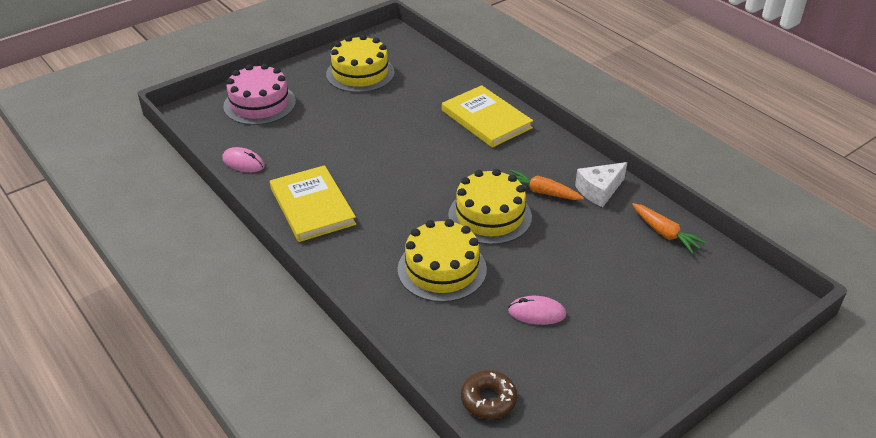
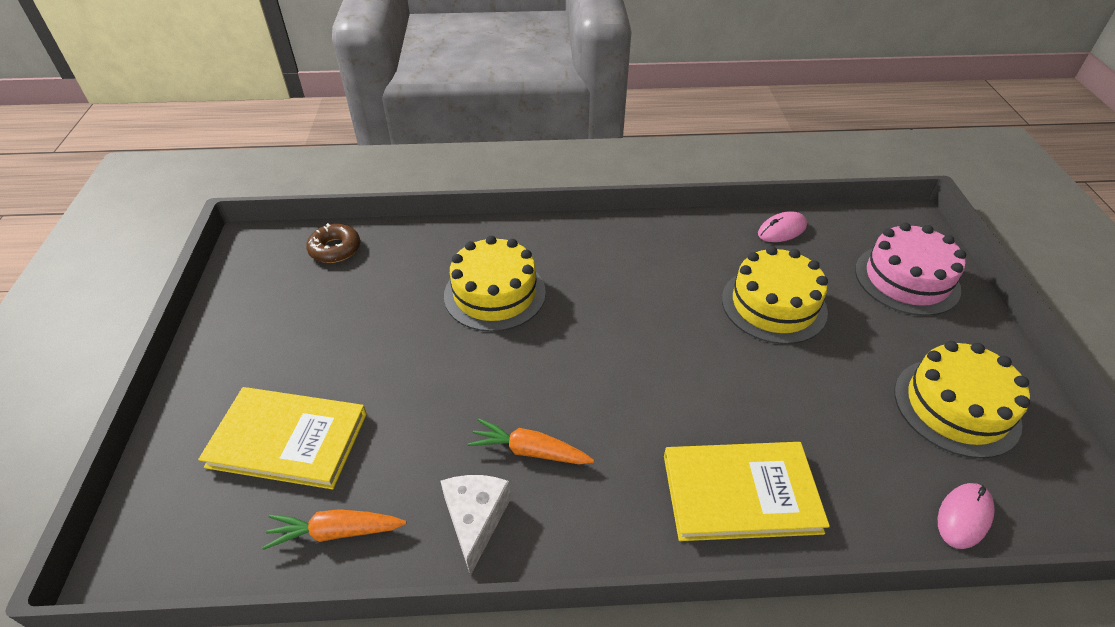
camera: 125 degrees right, 5 degrees up
yellow book [270,165,356,242] -> yellow book moved to [198,387,367,489]
yellow cake [448,169,532,245] -> yellow cake moved to [722,246,828,344]
pink mouse [508,296,566,325] -> pink mouse moved to [938,483,995,549]
orange carrot [510,170,584,200] -> orange carrot turned 135 degrees counterclockwise [468,418,594,464]

